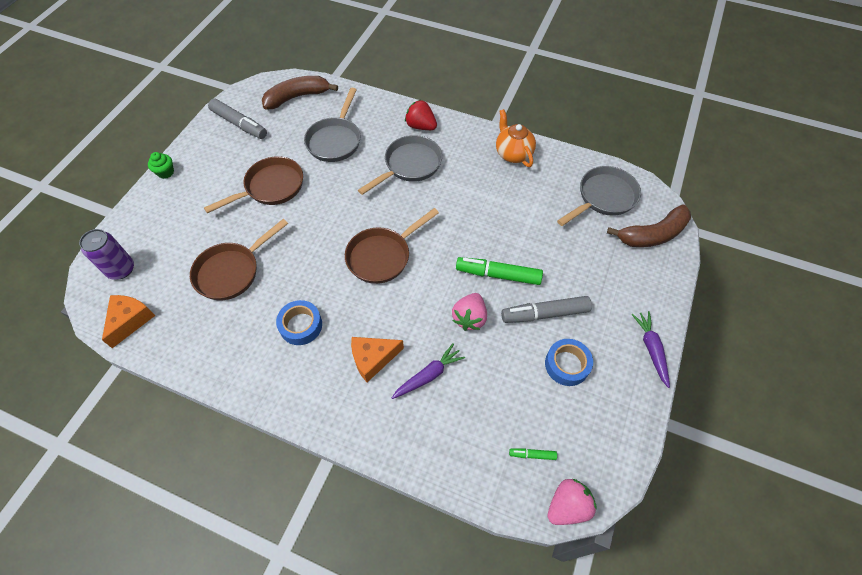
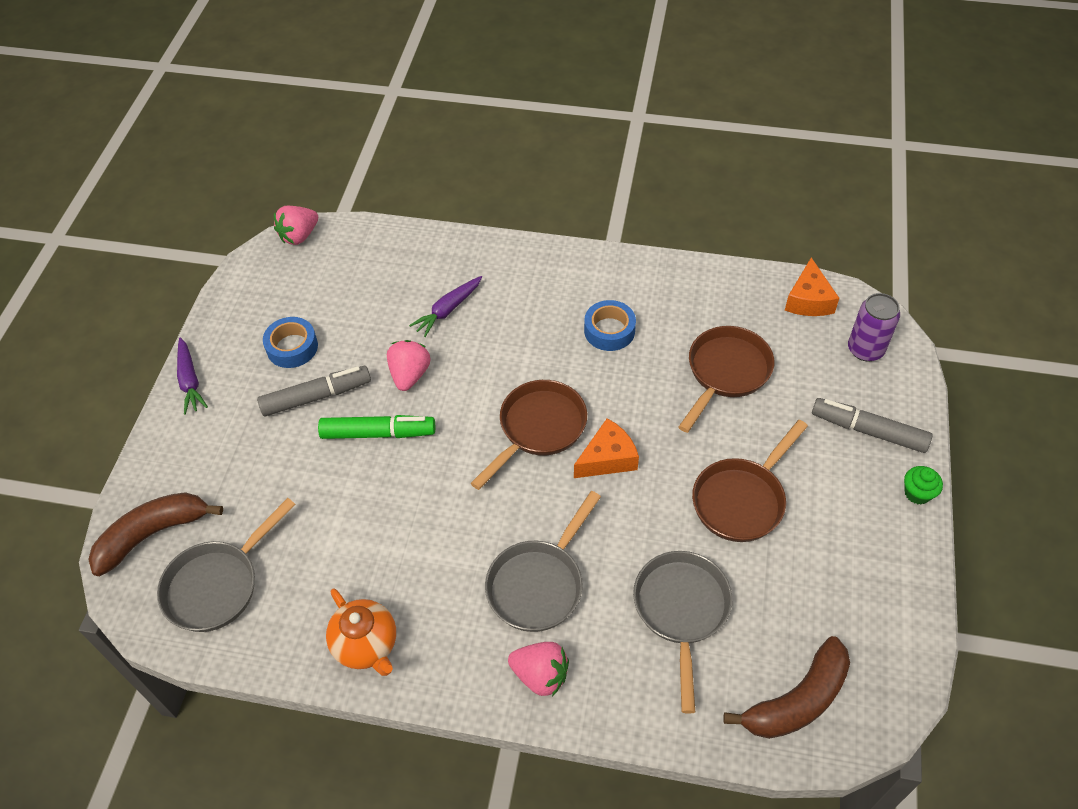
camera: 170 degrees right, 5 degrees down
grey marker [208,99,267,139] -> grey marker moved to [812,398,933,453]
orange cheese [351,337,404,382] -> orange cheese moved to [574,418,639,478]
red strawberry [405,100,437,130] -> pink strawberry [508,642,569,696]
green marker [509,448,557,460] -> none

